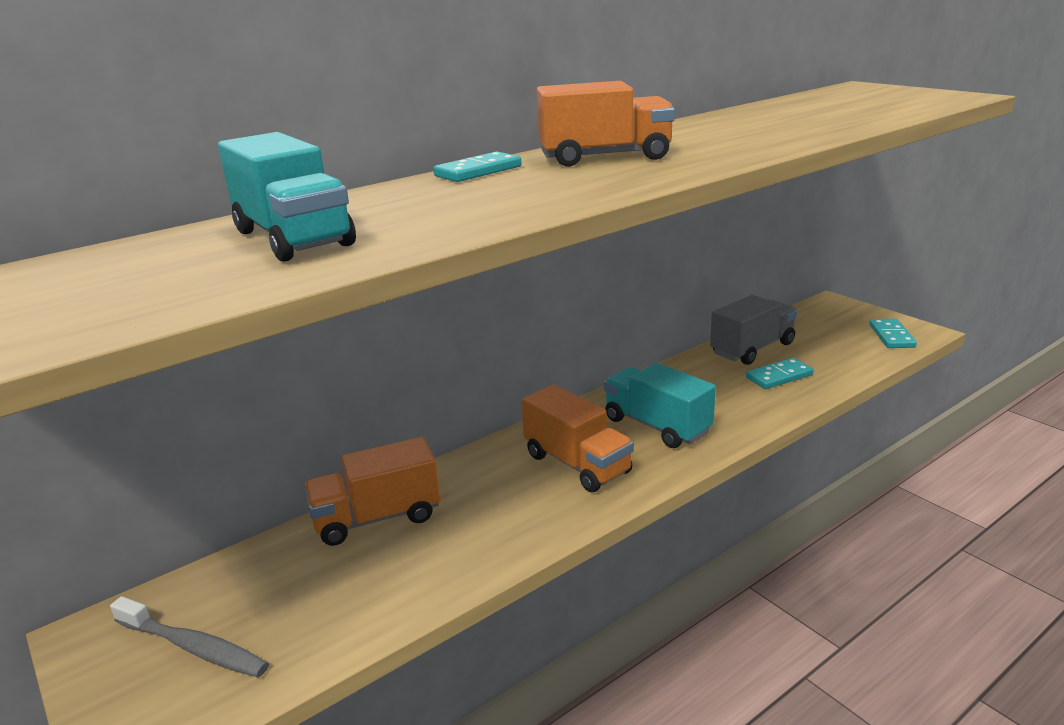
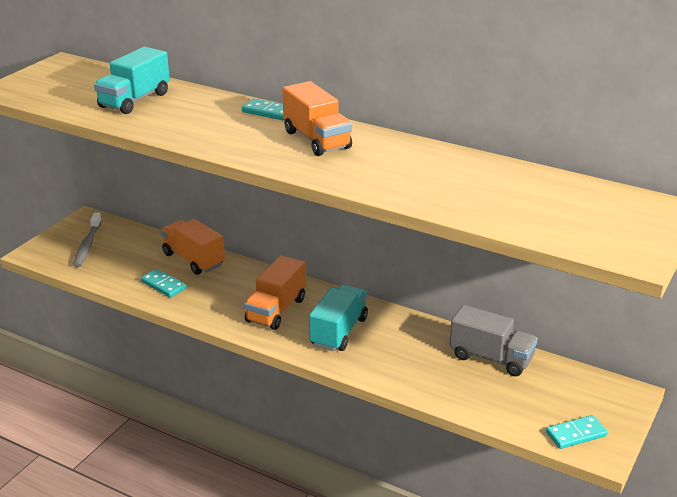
camera: 65 degrees right, 5 degrees up
turquoise domino [746,358,813,389] -> turquoise domino moved to [141,269,187,297]

